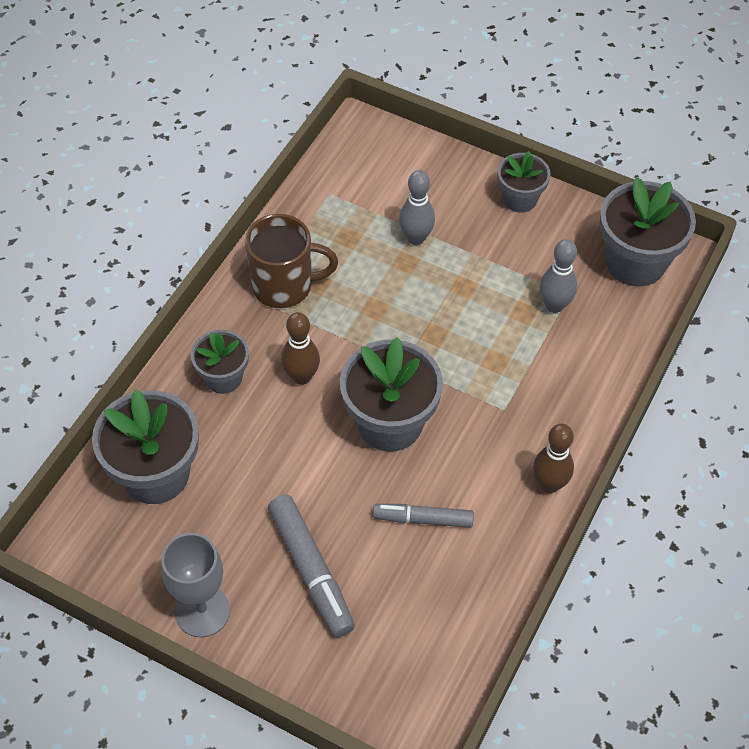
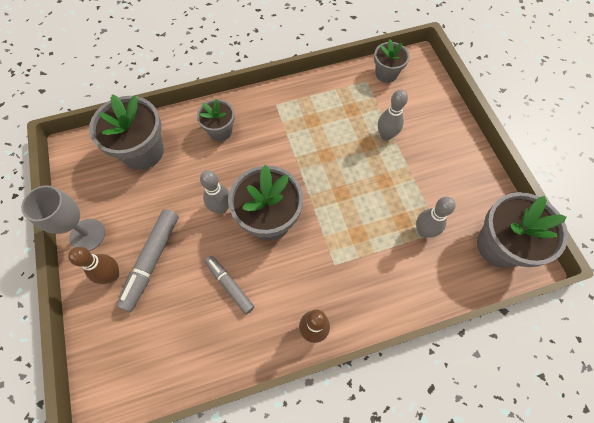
camera: 45 degrees right, 10 degrees up
brown mug [245,214,338,308] -> none
brown bowling pin [281,312,320,385] -> brown bowling pin moved to [68,247,119,284]
grey flower pot [498,151,551,213] -> grey flower pot moved to [374,39,410,83]
none -> grey bowling pin [200,170,229,214]

